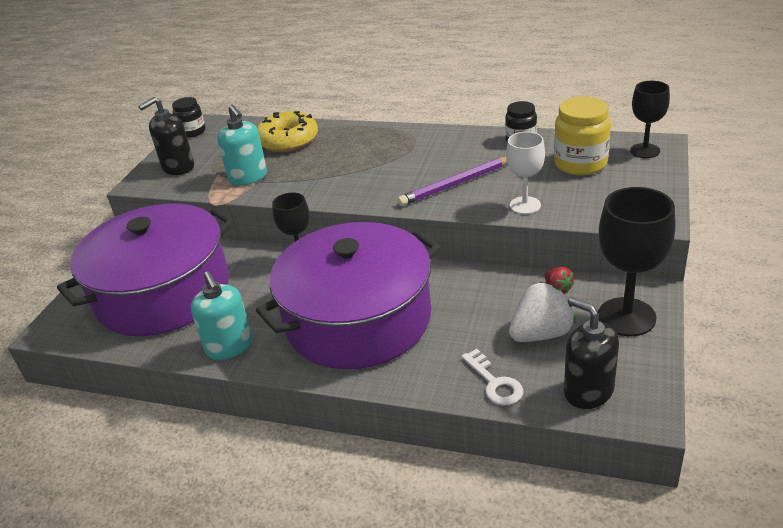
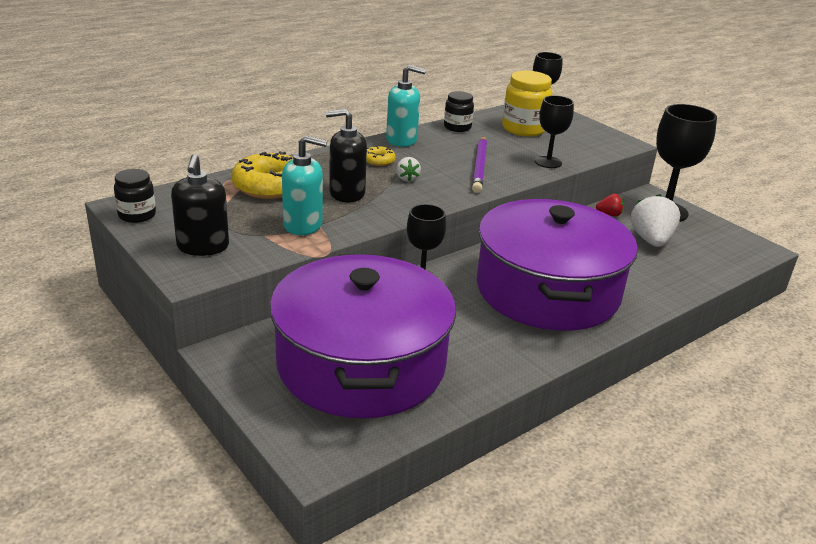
camera: 60 degrees left, 5 degrees down
turquoise soap dispenser [191,271,252,360] -> turquoise soap dispenser moved to [386,65,426,147]
white key [461,349,523,406] -> none
white goblet [506,132,545,214] -> black goblet [535,95,574,168]
black soap dispenser [564,297,619,409] -> black soap dispenser moved to [326,109,367,203]
none -> yellow donut [366,146,396,166]
none -> white strawberry [396,157,421,182]

